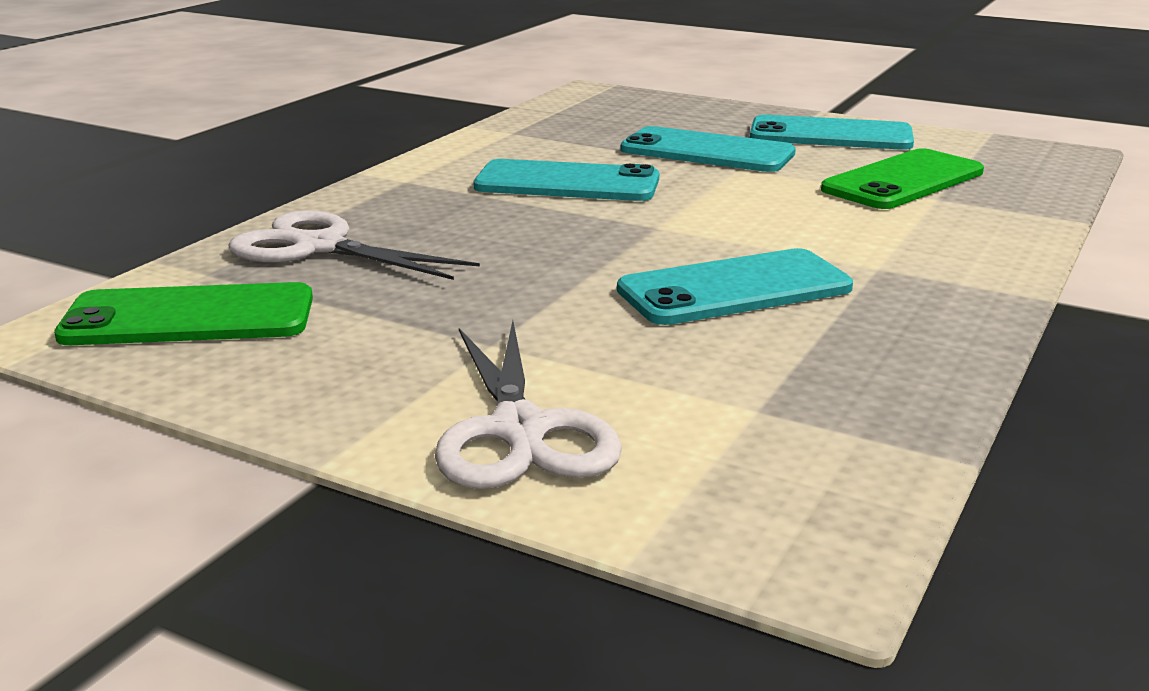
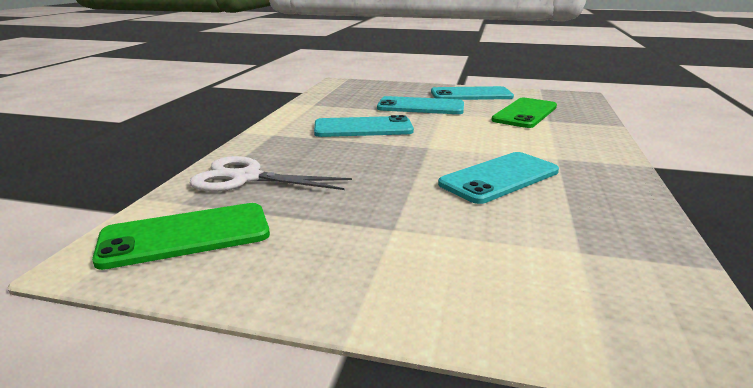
camera: 15 degrees left, 0 degrees up
white scissors [435,321,622,489] -> none

